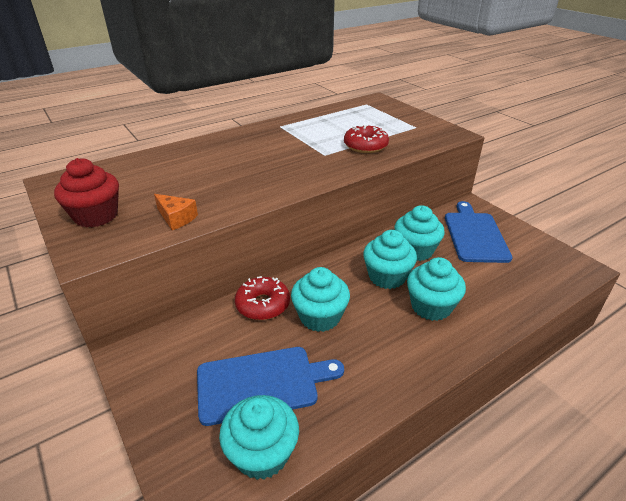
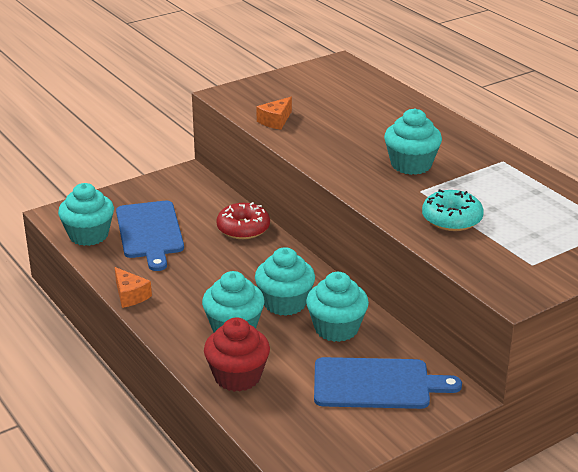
camera: 90 degrees right, 5 degrees down
red cupcake [54,158,119,228] -> red cupcake moved to [204,318,270,392]
turquoise cupcake [291,267,350,332] -> turquoise cupcake moved to [384,109,442,175]
red donut [344,125,389,153] -> turquoise donut [422,189,484,231]
none -> orange cheese [115,267,152,308]

